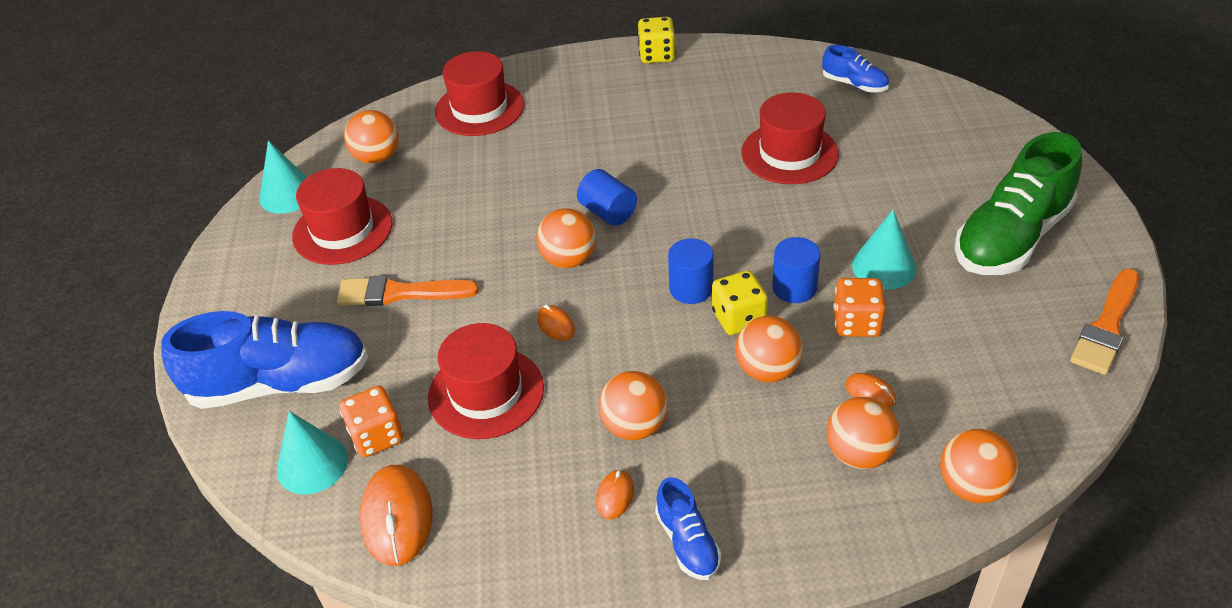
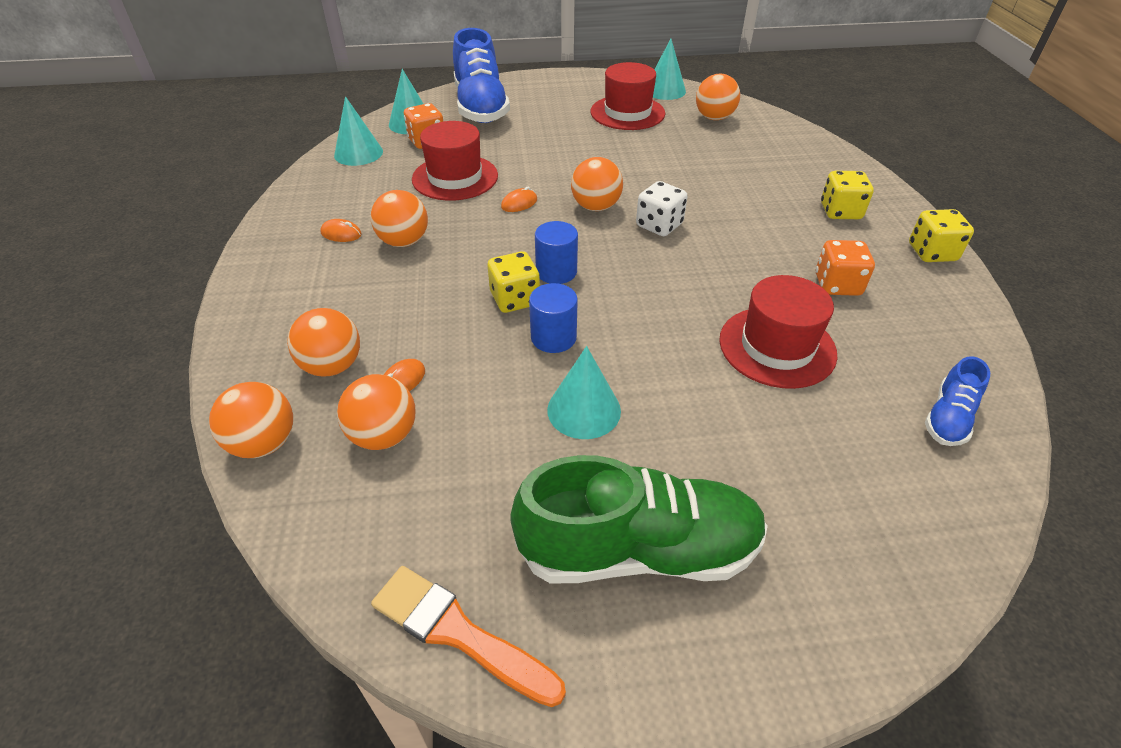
camera: 85 degrees right, 0 degrees up
orange brush [337,275,479,306] -> none
orange mouse [359,465,433,566] -> turquoise cone [334,96,383,166]
red hat [435,51,524,136] -> none
blue cylinder [577,169,637,226] -> white dice [636,181,688,236]
blue shoe [655,477,721,580] -> none
orange ball [735,316,803,382] -> orange ball moved to [337,374,415,450]
orange dice [833,278,886,337] -> orange dice moved to [816,240,875,296]
green shoe [955,132,1082,275] -> green shoe turned 135 degrees clockwise [510,455,768,584]
none -> yellow dice [821,171,874,219]

